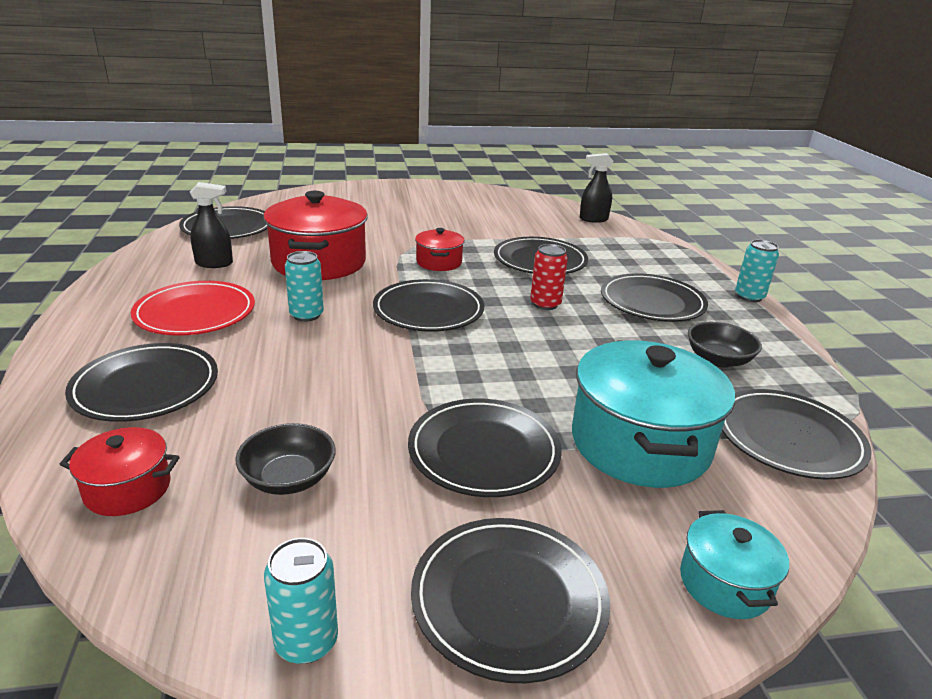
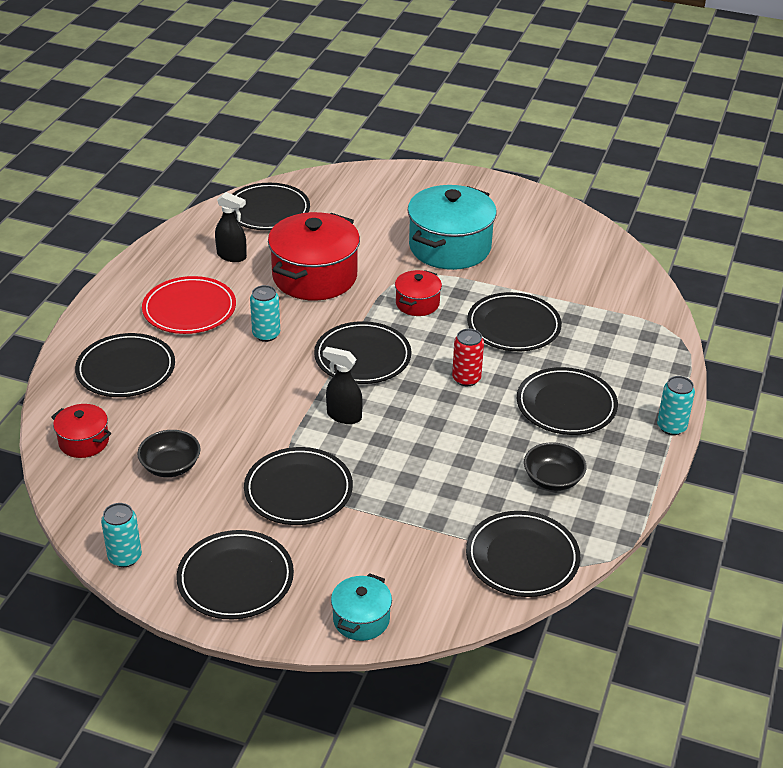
camera: 30 degrees right, 10 degrees up
turquoise pot [572,340,735,488] -> turquoise pot moved to [408,185,497,270]
black spray bottle [580,153,613,223] -> black spray bottle moved to [323,347,363,424]

